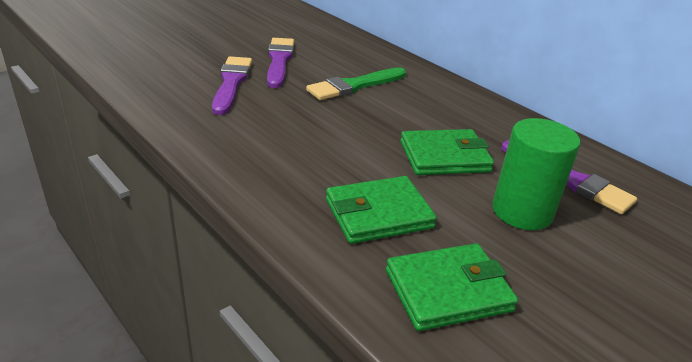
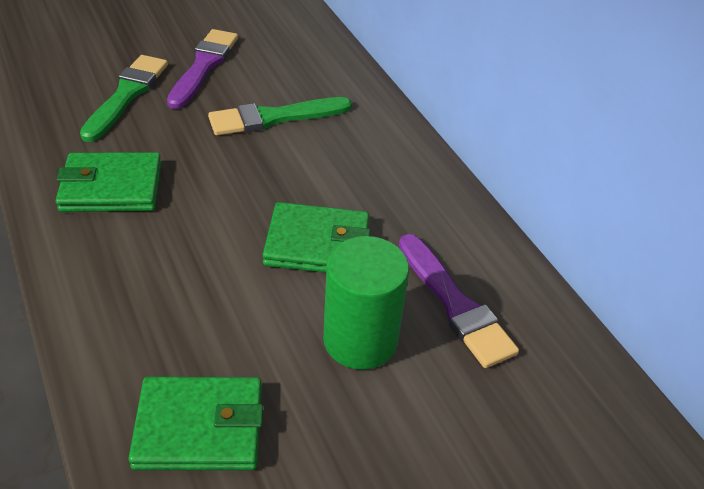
camera: 15 degrees right, 10 degrees up
purple brush [212,56,252,115] -> green brush [80,55,168,142]
green wallet [326,176,437,244] -> green wallet moved to [56,152,162,212]

